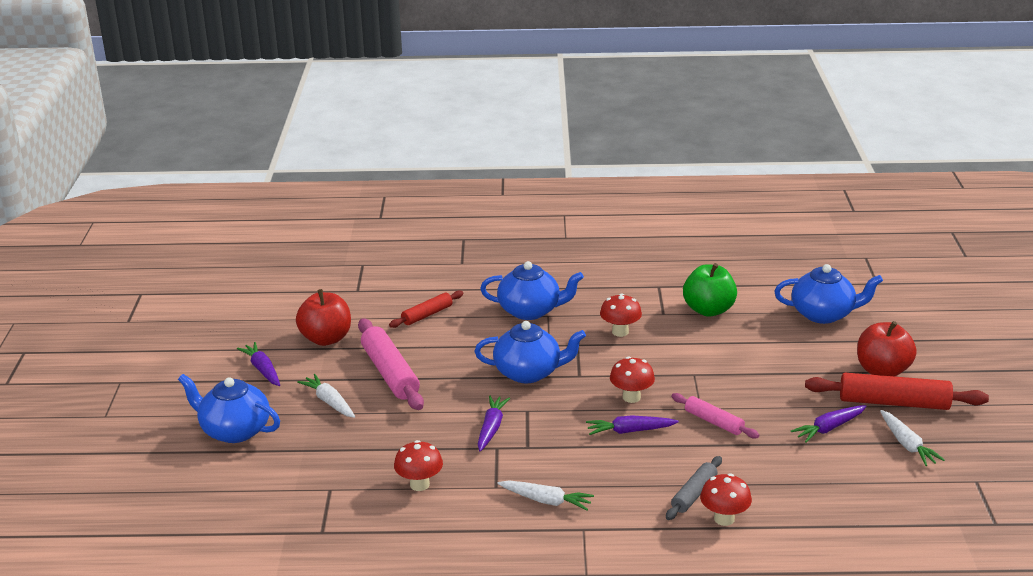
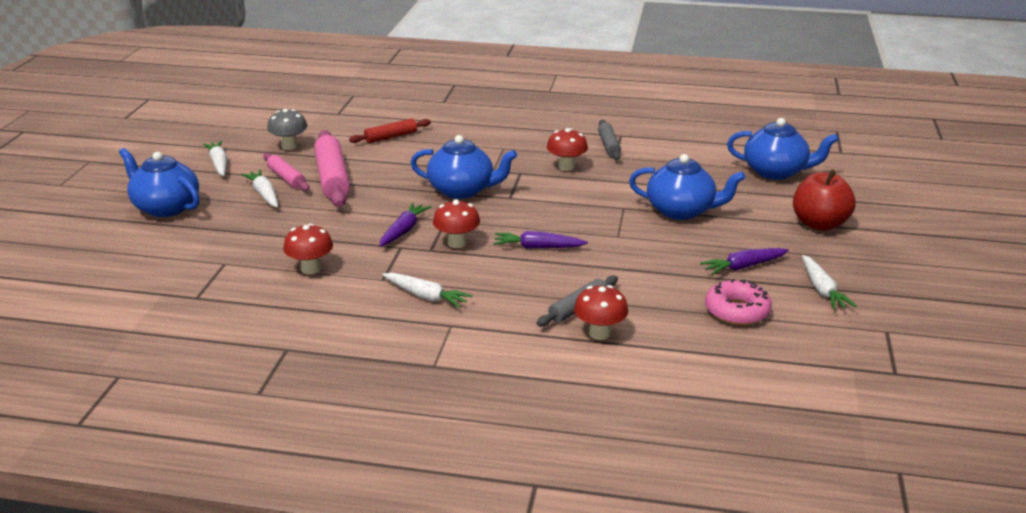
camera: 10 degrees right, 0 degrees up
purple carrot [237,342,280,386] -> white carrot [203,141,227,176]
red apple [296,289,351,346] -> grey mushroom [267,109,307,150]
blue teapot [480,261,584,320] -> blue teapot moved to [629,154,745,220]
red mushroom [610,356,655,403] -> red mushroom moved to [433,199,480,248]
pink rolling pin [671,393,759,439] -> pink rolling pin moved to [264,153,310,191]
green apple [683,263,737,317] -> none
red rolling pin [805,373,989,410] -> none
none -> grey rolling pin [598,120,621,160]
none -> pink donut [705,279,772,325]

